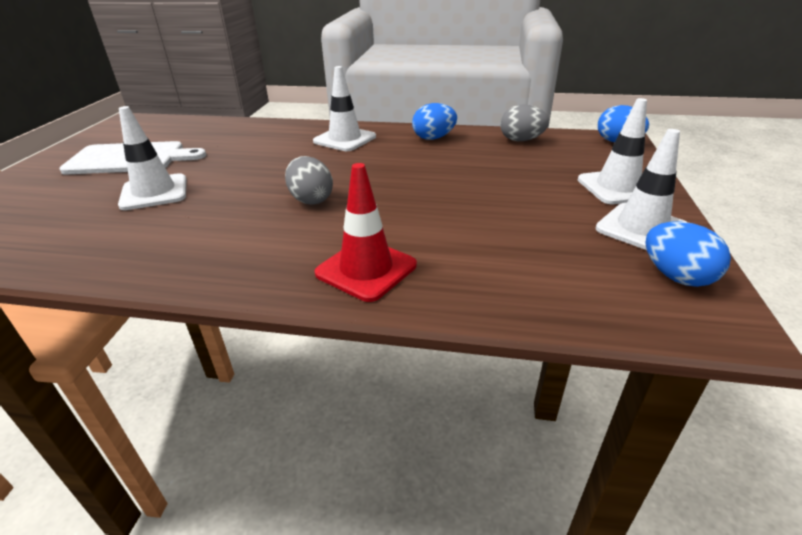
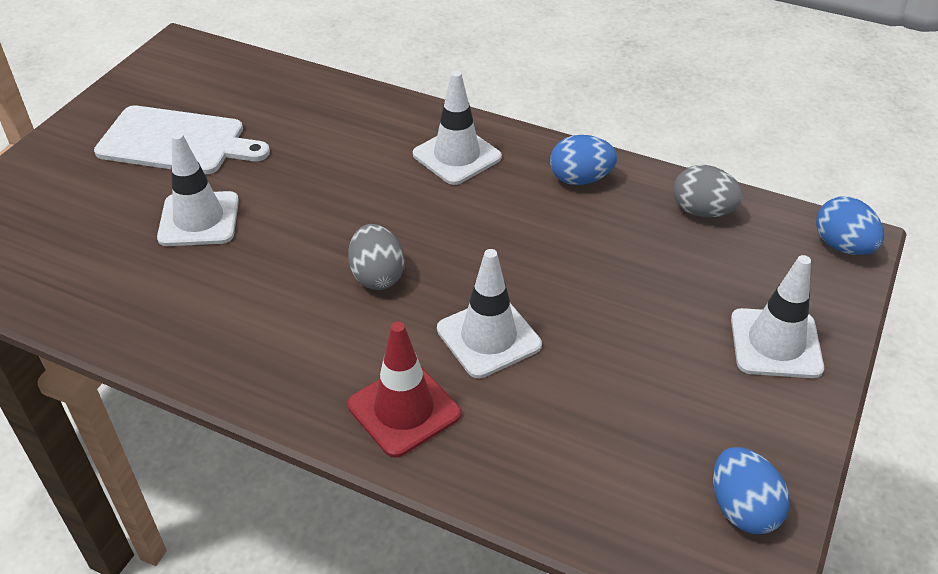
camera: 15 degrees right, 10 degrees up
white traffic cone [596,129,686,250] -> white traffic cone moved to [437,249,542,378]

